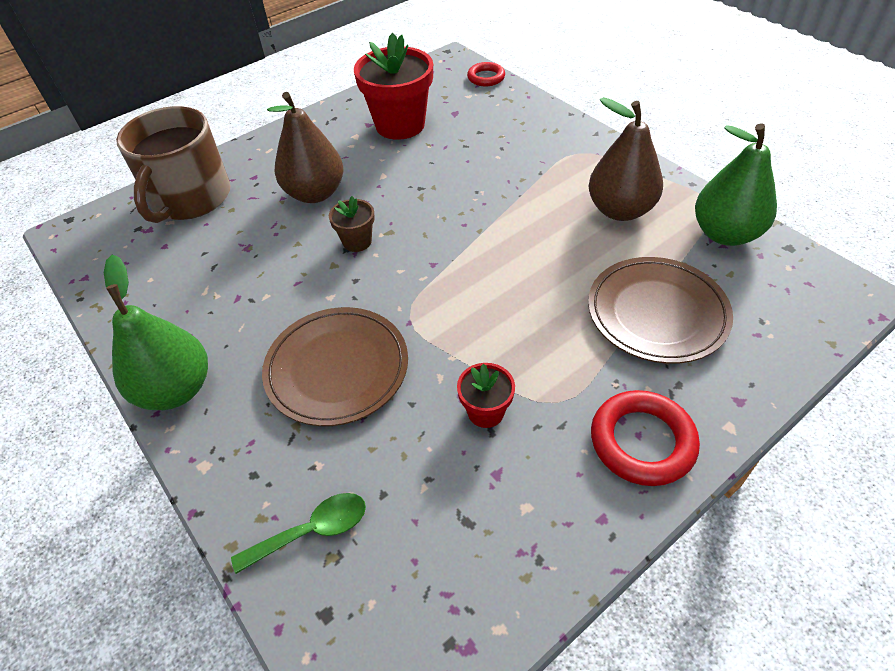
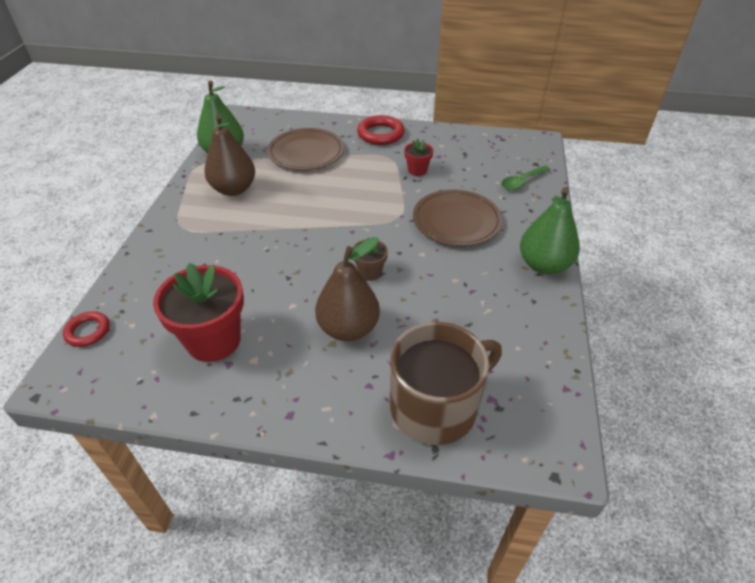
camera: 135 degrees left, 5 degrees down
green spoon [231,493,366,574] -> green spoon turned 60 degrees counterclockwise [501,166,550,190]

